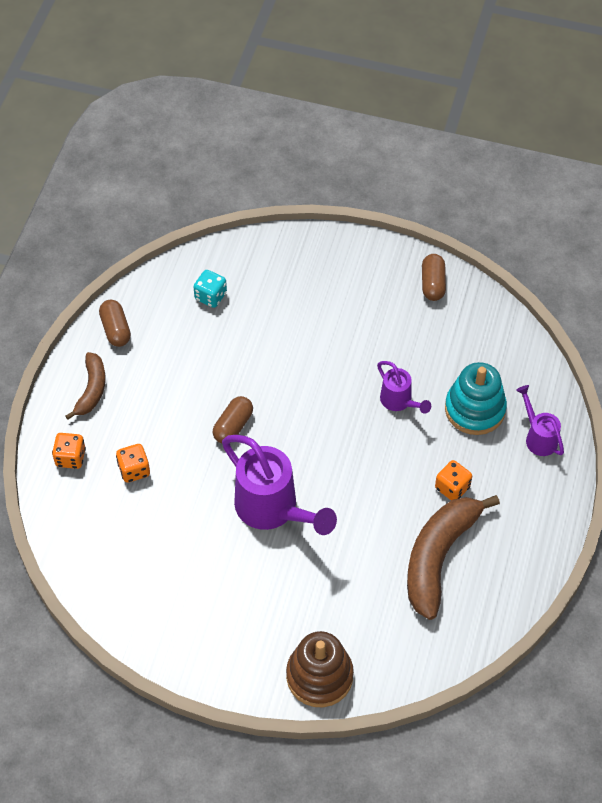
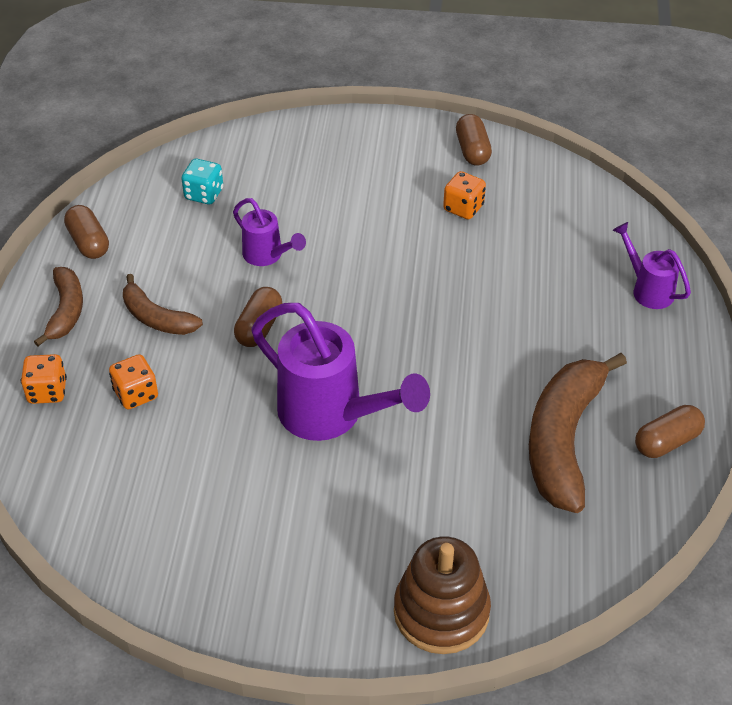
camera: 10 degrees left, 10 degrees down
purple watering can [377,361,431,414] -> purple watering can moved to [233,198,306,266]
orange dice [435,460,472,500] -> orange dice moved to [443,171,486,219]
turquoise stacking toy [445,362,507,435] -> none
none -> brown banana [123,274,203,335]
none -> brown capsule [635,405,705,458]

